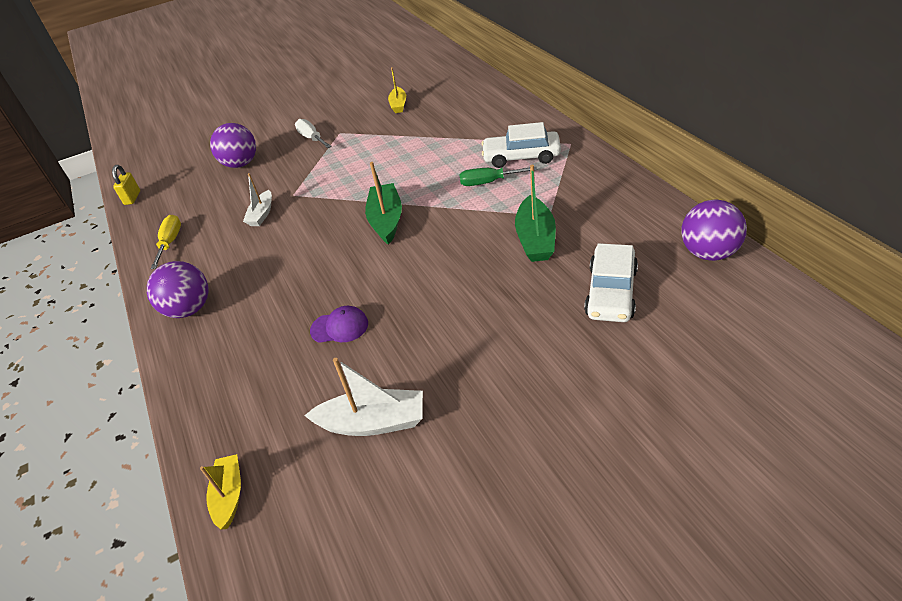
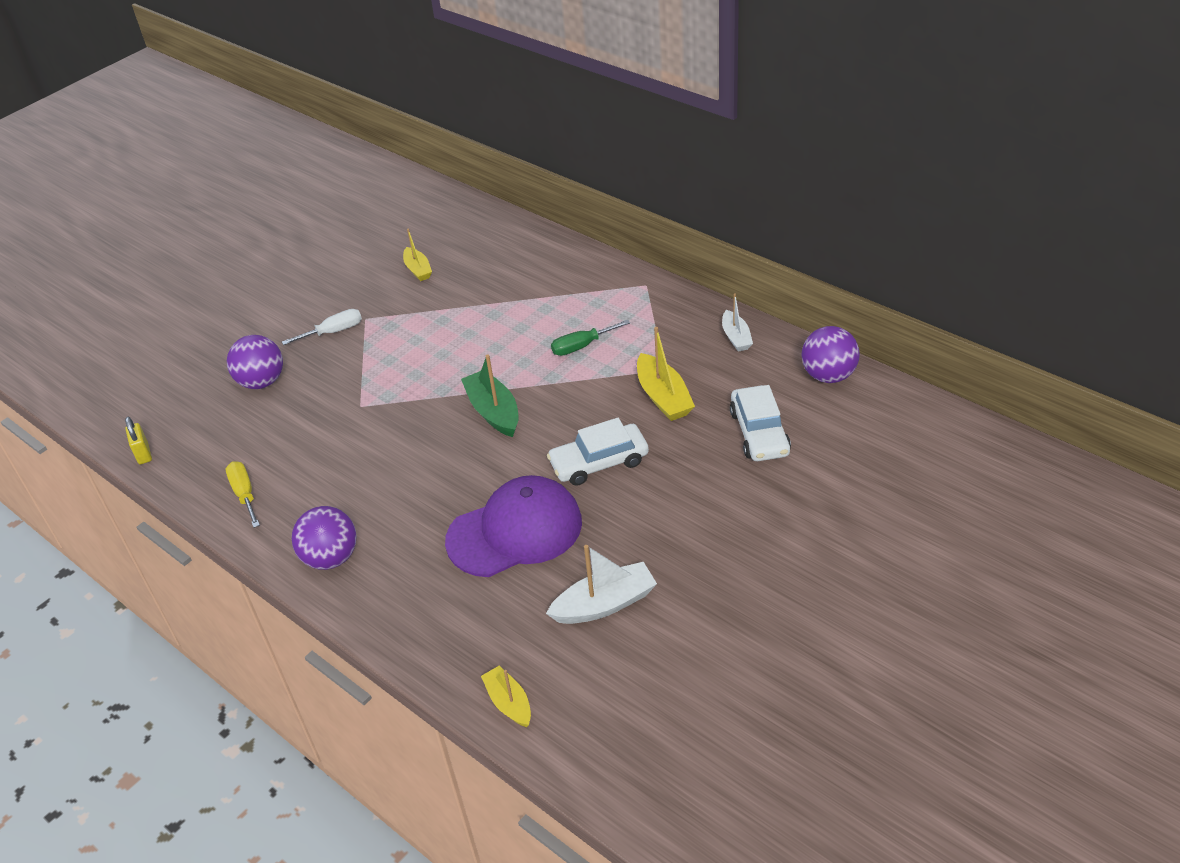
camera: 25 degrees left, 0 degrees up
white boat [243,173,272,226] -> white boat moved to [722,293,753,352]
white screwdriver [295,119,332,148] -> white screwdriver turned 120 degrees clockwise [282,309,362,345]
purple cap [310,306,368,343] -> purple cap [445,475,582,577], size x2.28
white car [481,122,561,168] -> white car moved to [547,418,649,486]
green boat [515,165,556,262] -> yellow boat [637,327,695,421]

